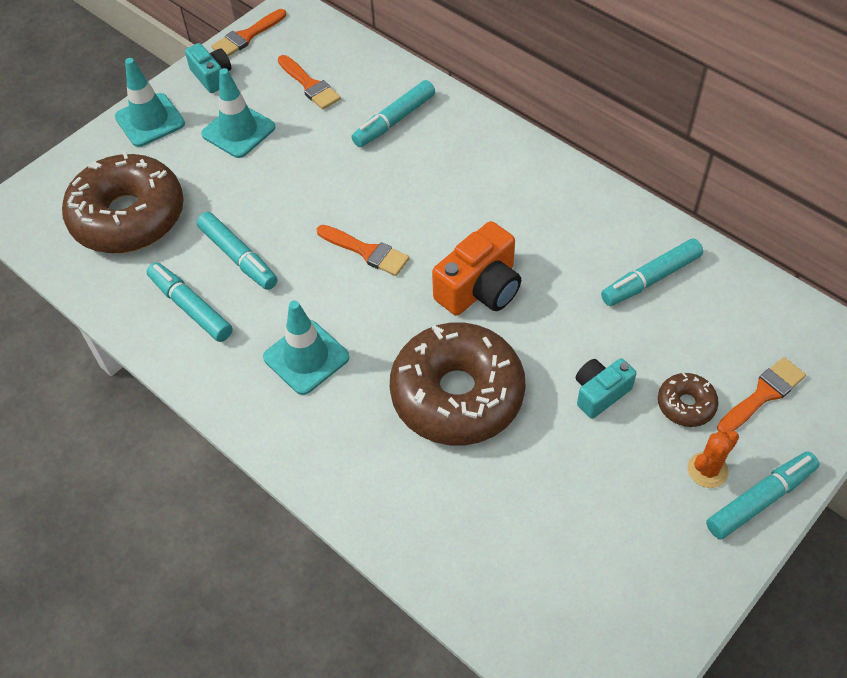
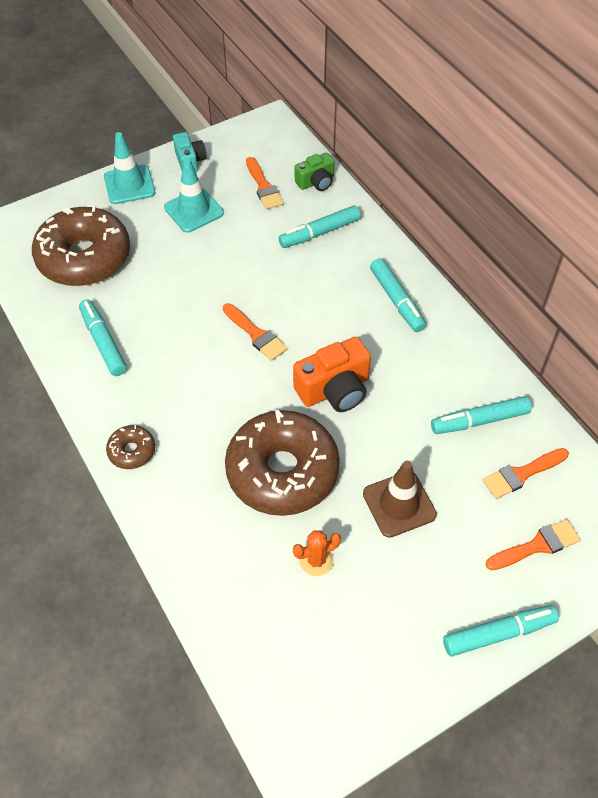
camera: 15 degrees right, 0 degrees up
turquoise marker [197,212,278,290] -> turquoise marker moved to [370,258,426,332]
orange brush [212,9,286,57] -> orange brush moved to [483,448,569,499]
turquoise traffic cone [263,300,350,395] -> none
turquoise camera [576,358,637,419] -> brown traffic cone [363,461,437,538]
brown donut [658,373,719,427] -> brown donut moved to [106,425,155,469]
orange cactus [688,431,739,488] -> orange cactus moved to [293,530,341,576]
none -> green camera [295,153,335,191]

